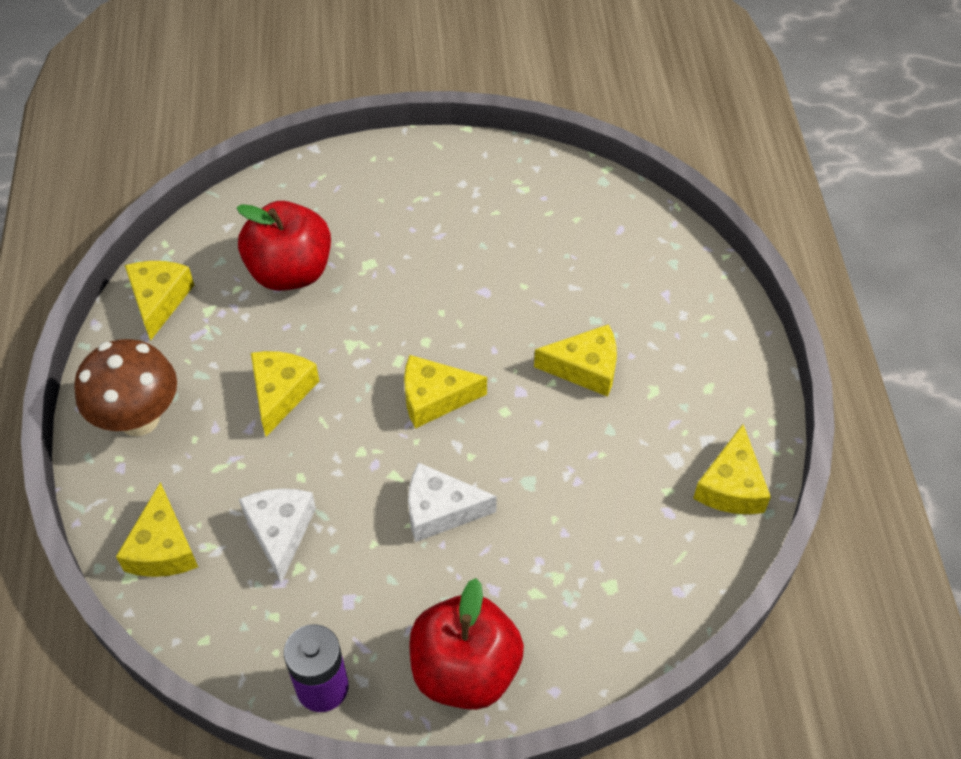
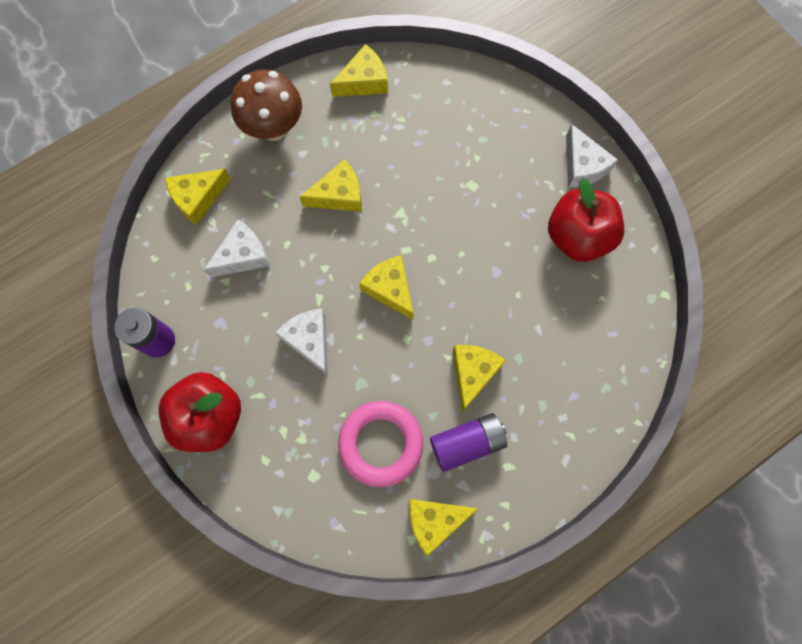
camera: 60 degrees right, 20 degrees up
red apple [237,201,331,291] -> red apple moved to [548,178,624,262]
yellow cheese [534,324,617,397] -> yellow cheese turned 135 degrees counterclockwise [453,345,506,412]
none -> pink ring [338,401,423,487]
none -> purple battery [430,413,507,472]
none -> white cheese [566,124,618,188]

